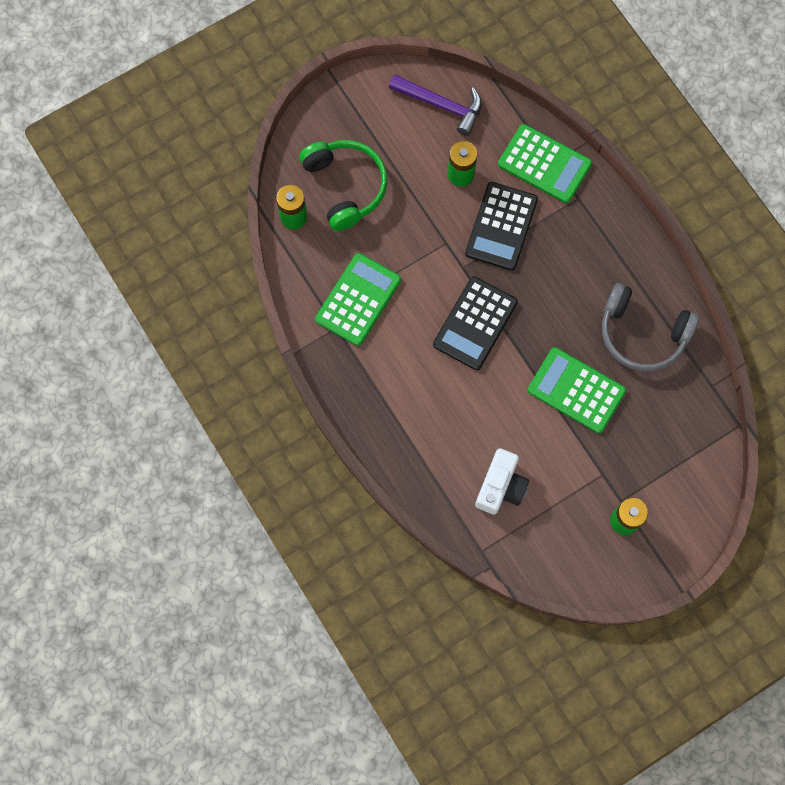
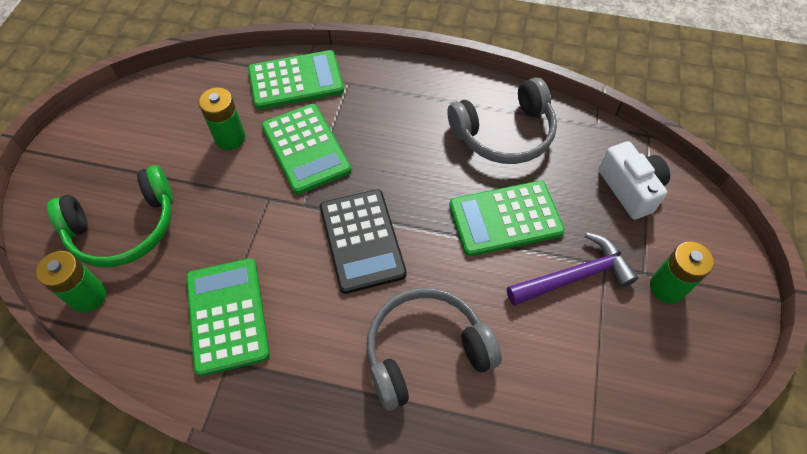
camera: 45 degrees left, 15 degrees down
green headphones [299,140,388,231] -> green headphones turned 135 degrees clockwise [47,165,173,267]
purple hammer [389,75,482,136] -> purple hammer moved to [507,232,638,306]
black calculator [465,182,538,271] -> green calculator [262,104,351,194]
white camera [475,448,529,515] -> white camera moved to [599,141,670,220]
none -> grey headphones [367,288,502,411]

